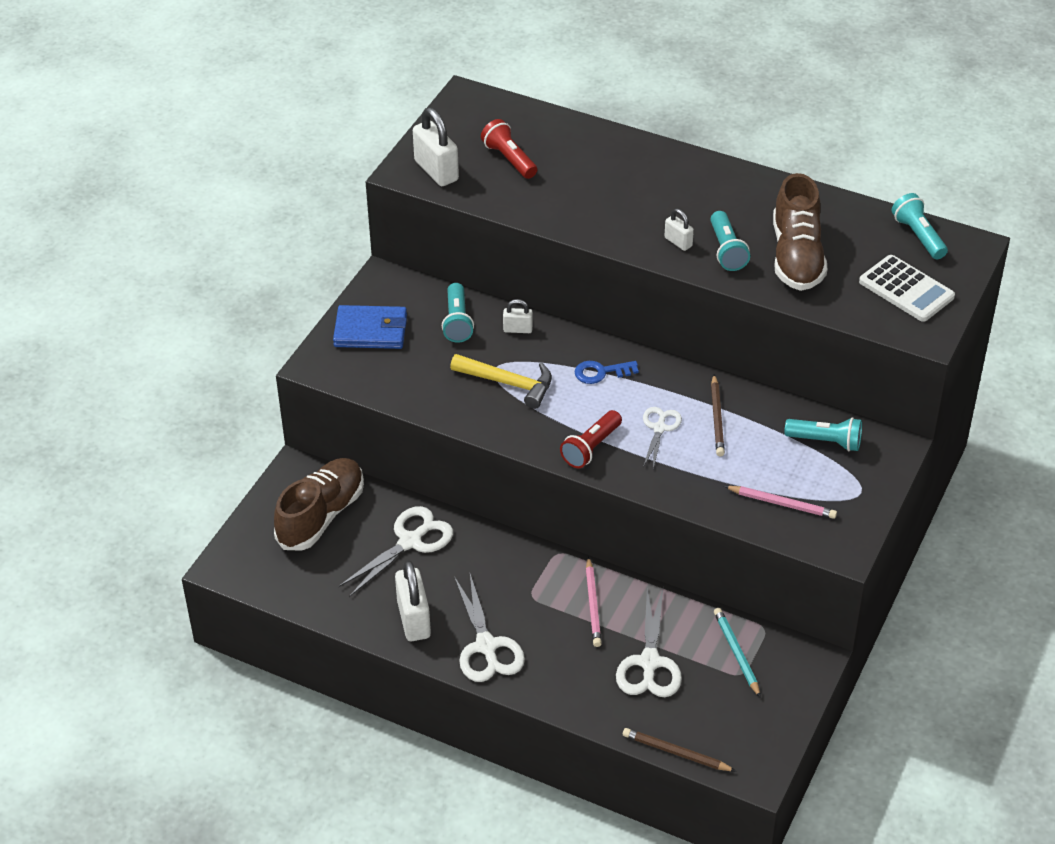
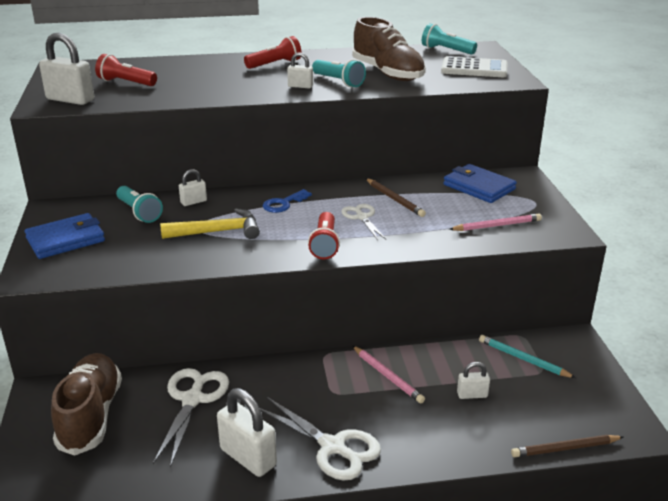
camera: 35 degrees left, 15 degrees down
white scissors [616,588,682,697] -> white padlock [457,362,490,399]
turquoise flashlight [784,417,862,451] -> blue wallet [443,164,517,203]
none -> red flashlight [244,36,302,69]

